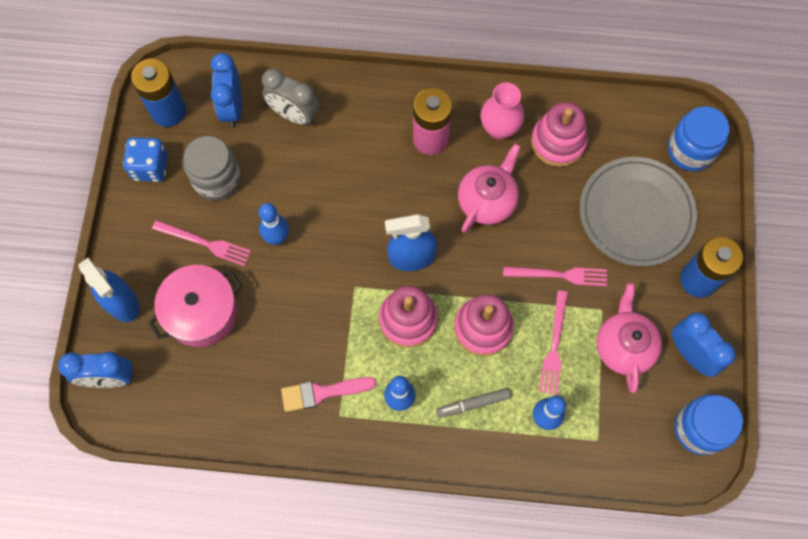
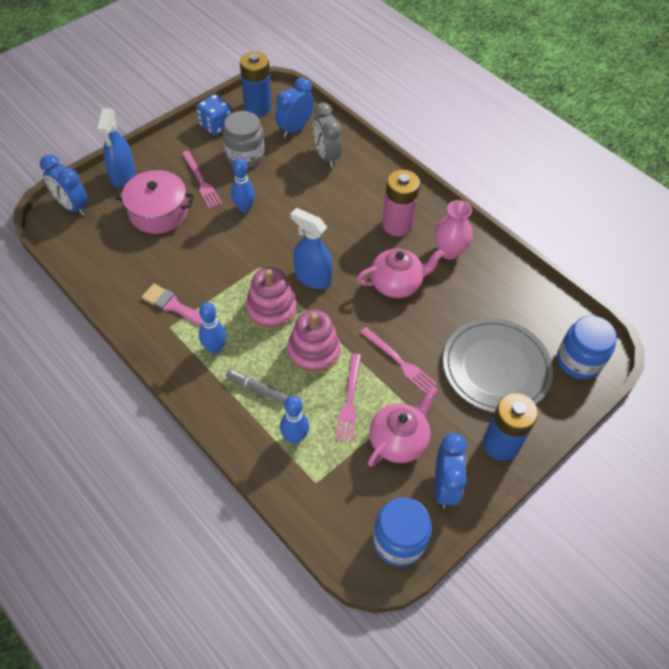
camera: 40 degrees right, 15 degrees down
pink stacking toy [531,102,588,167] -> none
pink fork [539,291,568,395] -> pink fork turned 45 degrees counterclockwise [336,354,361,442]

